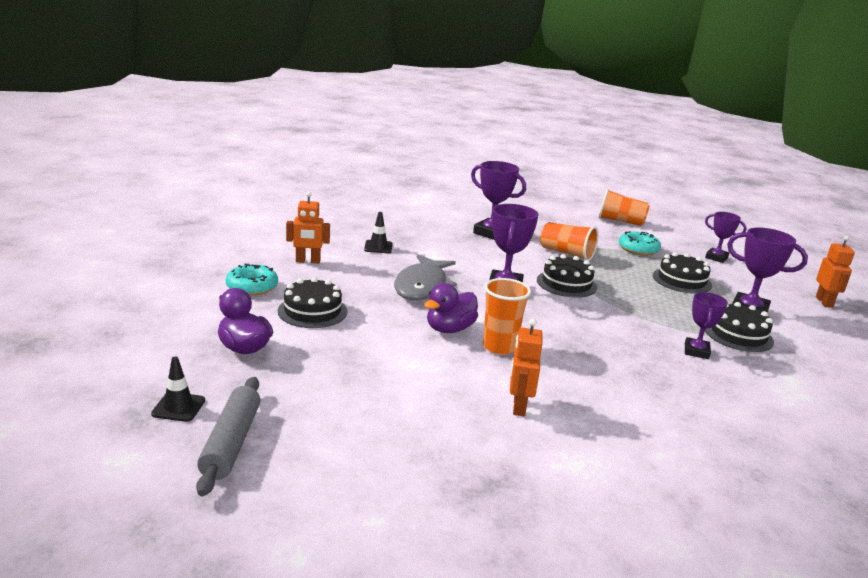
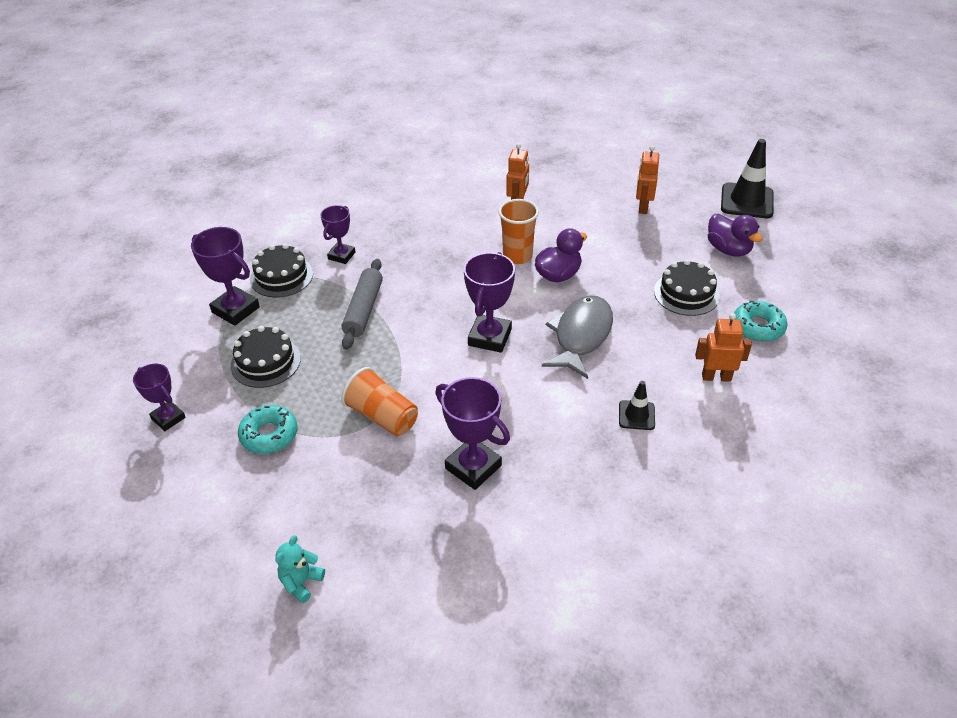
camera: 170 degrees left, 20 degrees up
black traffic cone [151,357,205,422] -> black traffic cone [721,139,774,218], size x1.83
grey rolling pin [196,377,261,496] -> grey rolling pin moved to [342,259,383,350]
black cake [537,254,597,298] -> none
orange cup [598,189,650,226] -> none
orange robot [816,236,855,308] -> orange robot moved to [636,146,659,214]
none -> turquoise teddy bear [275,535,325,603]

